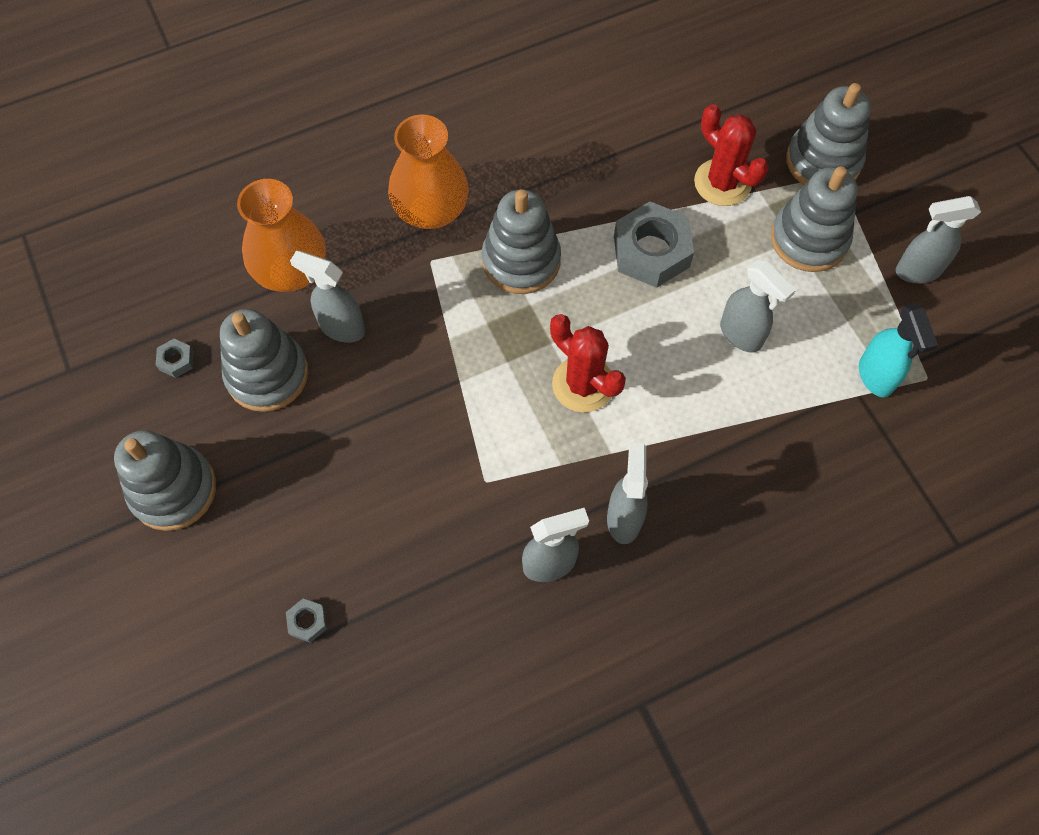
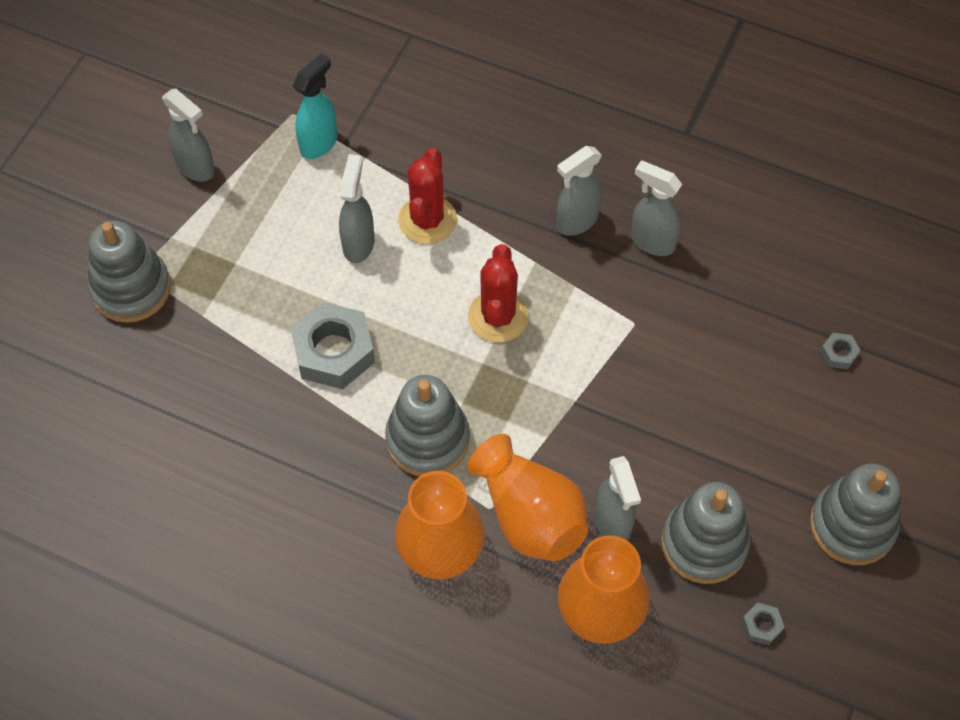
camera: 130 degrees left, 5 degrees down
red cactus [694,104,769,206] -> red cactus moved to [398,148,457,244]
grey stacking toy [771,166,858,272] -> none
none -> orange vase [467,434,588,561]

